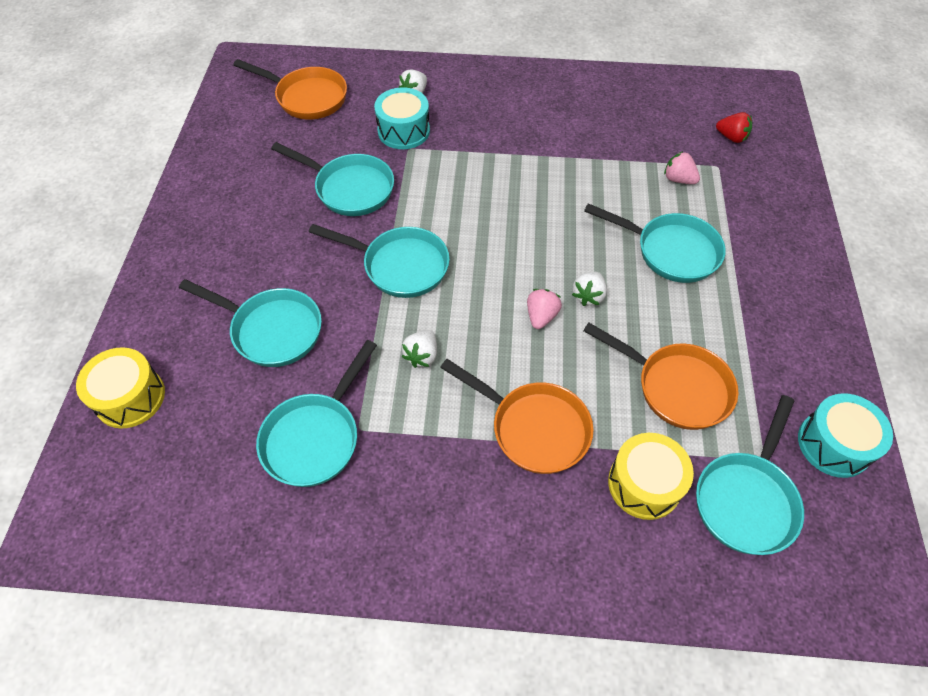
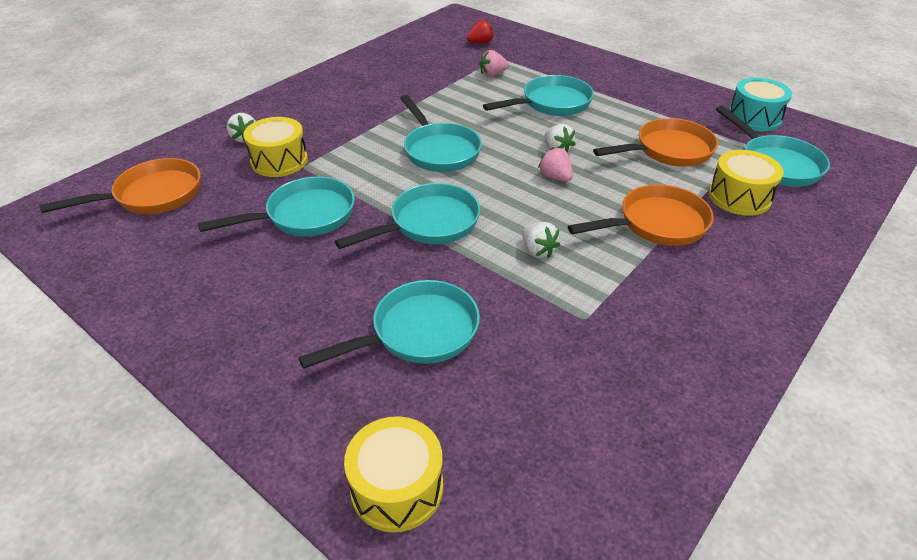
camera: 55 degrees left, 15 degrees down
turquoise pan [256,340,377,487] -> turquoise pan moved to [400,95,482,172]
turquoise drum [374,87,430,149] -> yellow drum [243,117,308,177]

